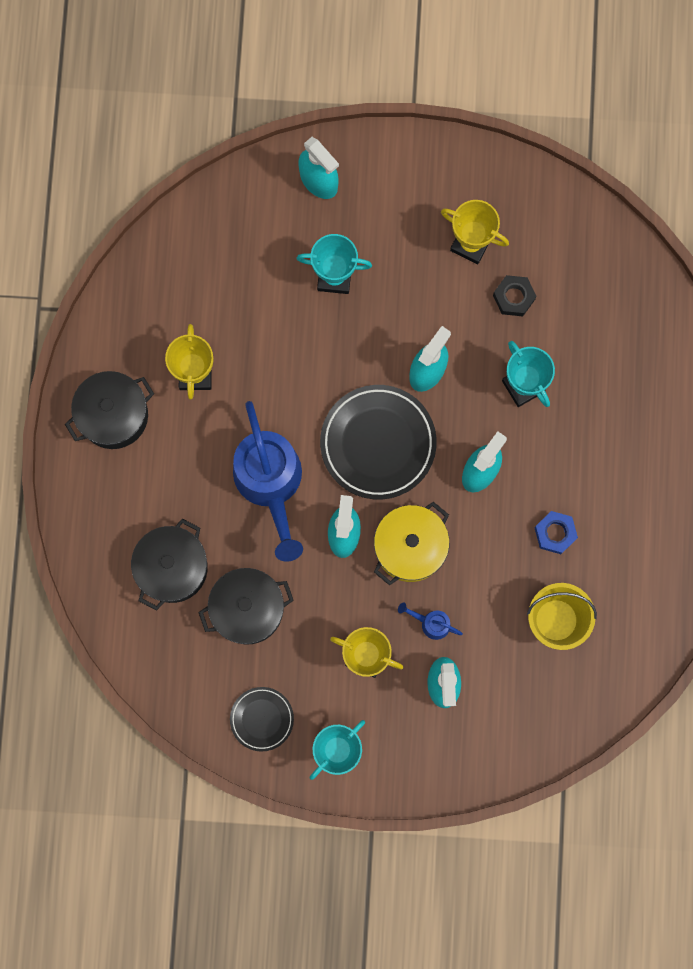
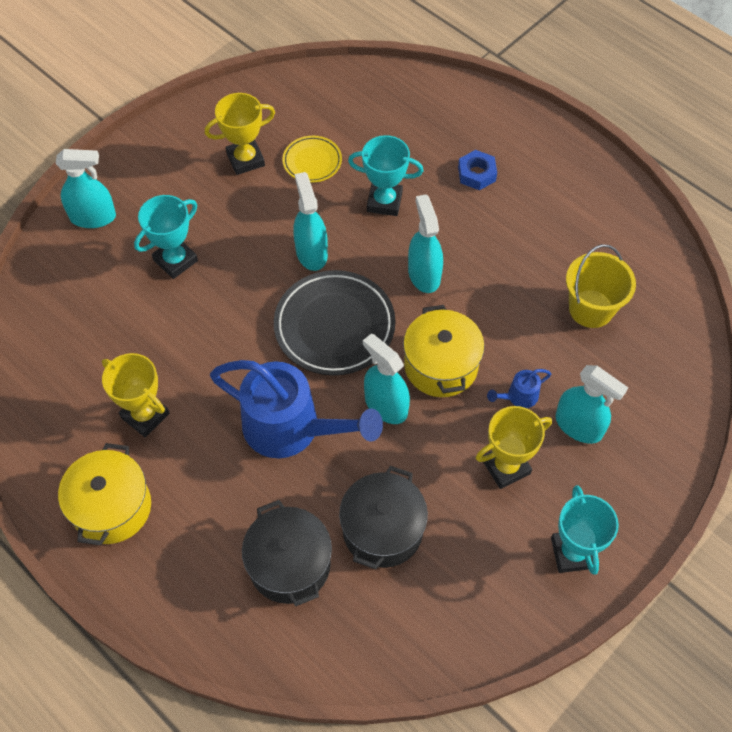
camera: 50 degrees left, 20 degrees down
black pot [65,371,154,449] -> yellow pot [58,443,151,545]
black plate [230,687,294,752] -> none
black nut [493,275,536,316] -> yellow plate [282,136,342,183]
blue nut [534,511,578,554] -> blue nut moved to [458,150,497,190]

